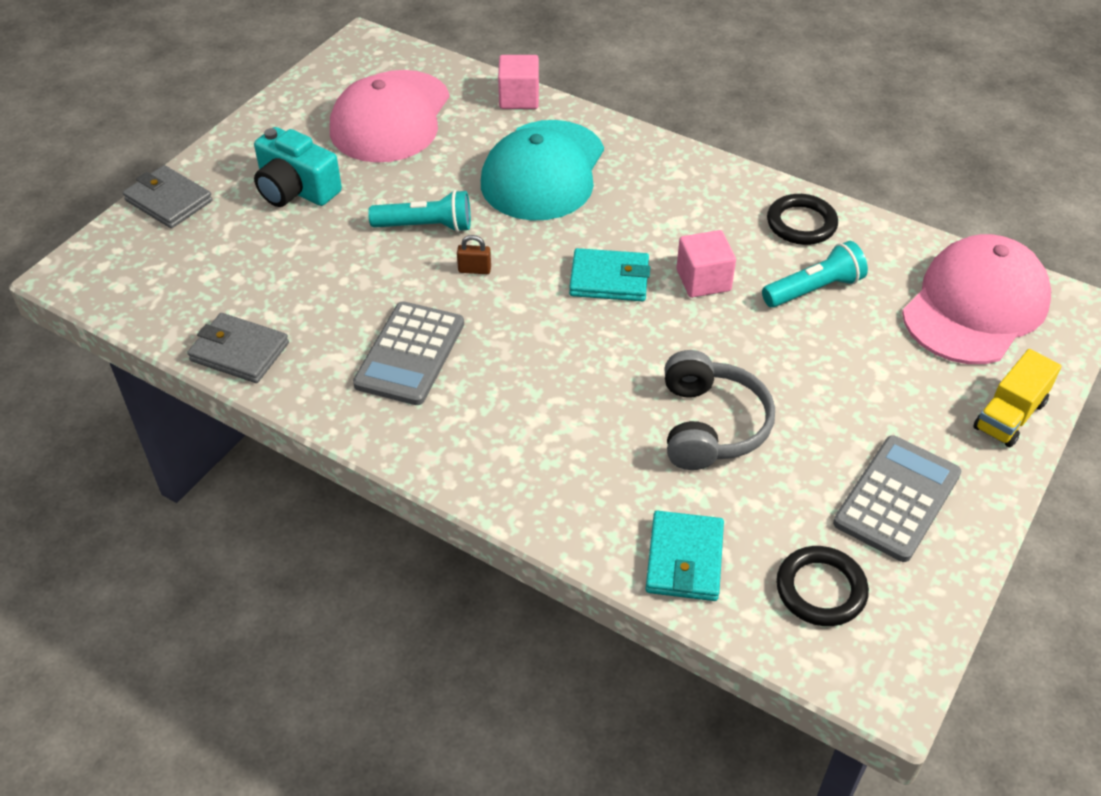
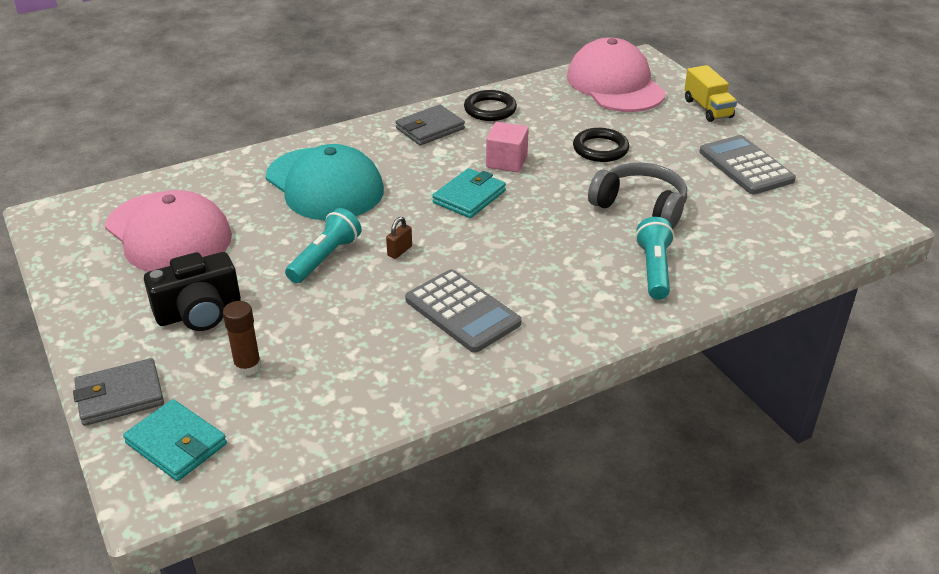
camera: 60 degrees left, 10 degrees down
grey wallet [187,313,289,383] -> grey wallet moved to [396,105,465,145]
turquoise camera [254,127,342,207] -> black camera [144,252,241,331]
pink cube [498,55,539,109] -> none
turquoise wallet [646,511,724,601] -> turquoise wallet moved to [123,399,227,481]
turquoise flashlight [762,241,868,307] -> turquoise flashlight moved to [635,217,674,300]
black ring [776,546,869,626] -> black ring moved to [573,128,629,162]
none -> brown glue stick [223,301,261,376]

